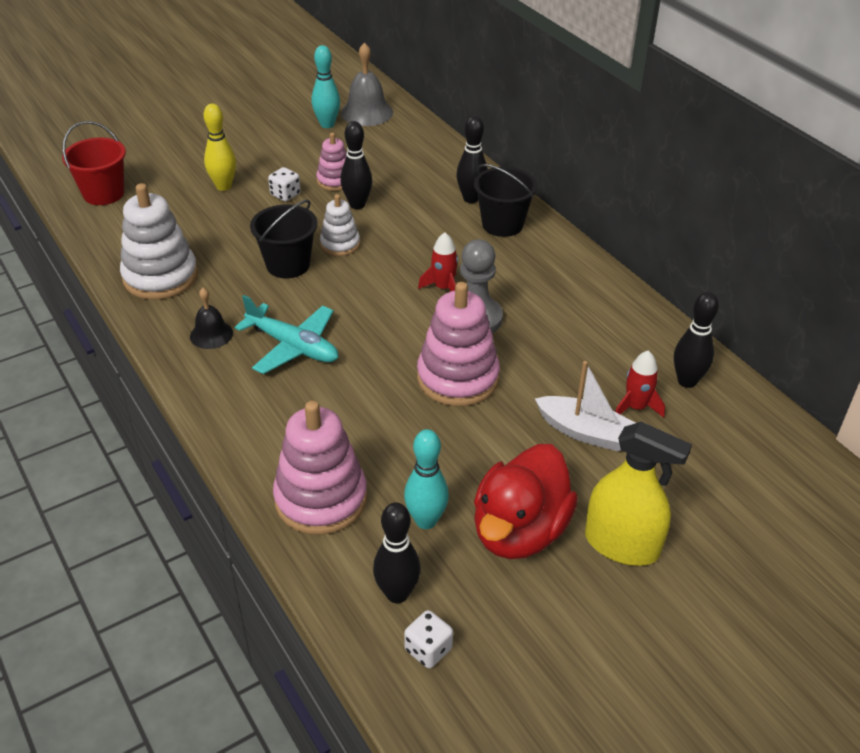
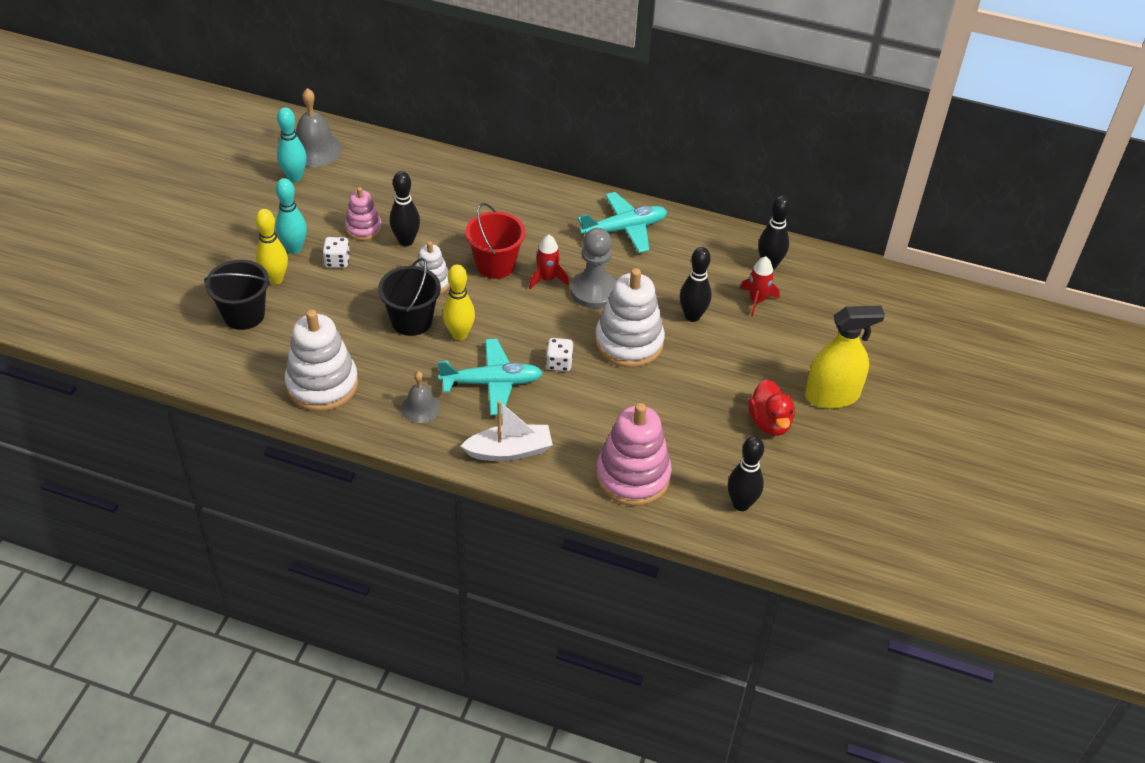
camera: 40 degrees left, 5 degrees up
red bucket [62,121,126,205] -> red bucket moved to [465,203,525,279]
black bell [190,288,233,349] -> grey bell [401,371,441,423]
turquoise bowling pin [404,429,449,529] -> turquoise bowling pin moved to [275,178,307,254]
white dice [404,610,453,668] -> white dice moved to [546,338,573,371]
pink stacking toy [417,282,500,406] -> white stacking toy [595,268,665,368]
black bowling pin [456,116,488,203] -> black bowling pin moved to [680,247,711,322]
black bucket [474,164,537,237] -> black bucket moved to [204,260,270,330]
red duck [474,444,578,559] -> red duck [748,379,795,436], size x0.62
white boat [535,361,636,451] -> white boat moved to [461,401,553,461]
none -> yellow bowling pin [443,264,475,340]
none -> turquoise plane [578,192,667,253]

